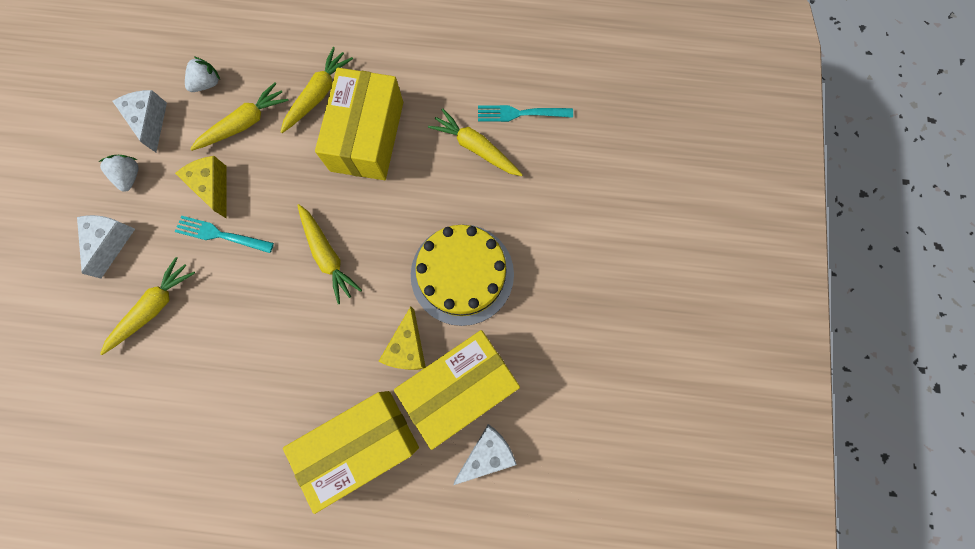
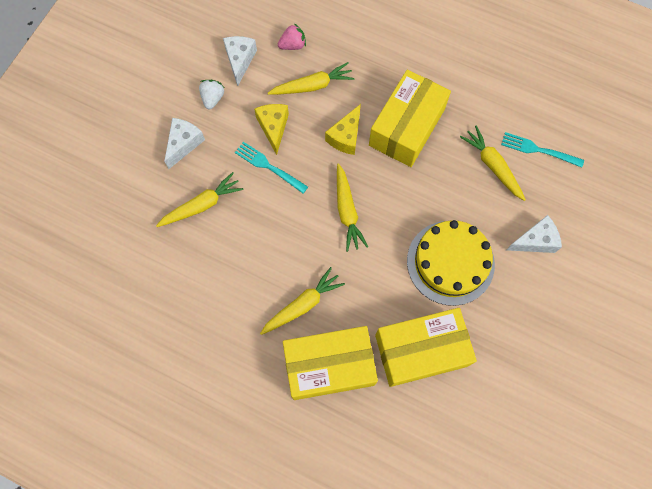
camera: 20 degrees right, 5 degrees down
white strawberry [185,56,220,92] -> pink strawberry [278,23,306,50]
yellow carrot [280,47,353,133] -> yellow carrot moved to [260,267,345,335]
yellow cheese [379,306,426,370] -> yellow cheese moved to [325,104,361,155]
white cheese [453,424,517,485] -> white cheese moved to [506,215,562,253]

